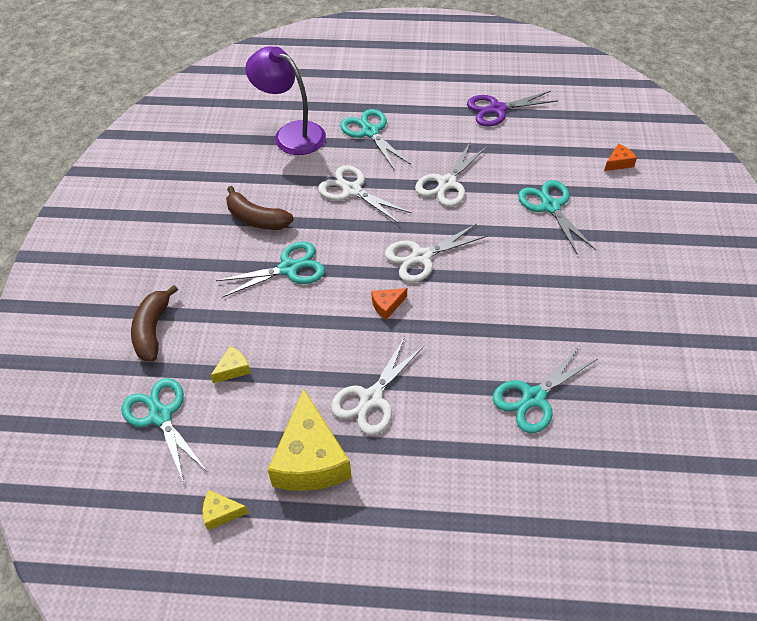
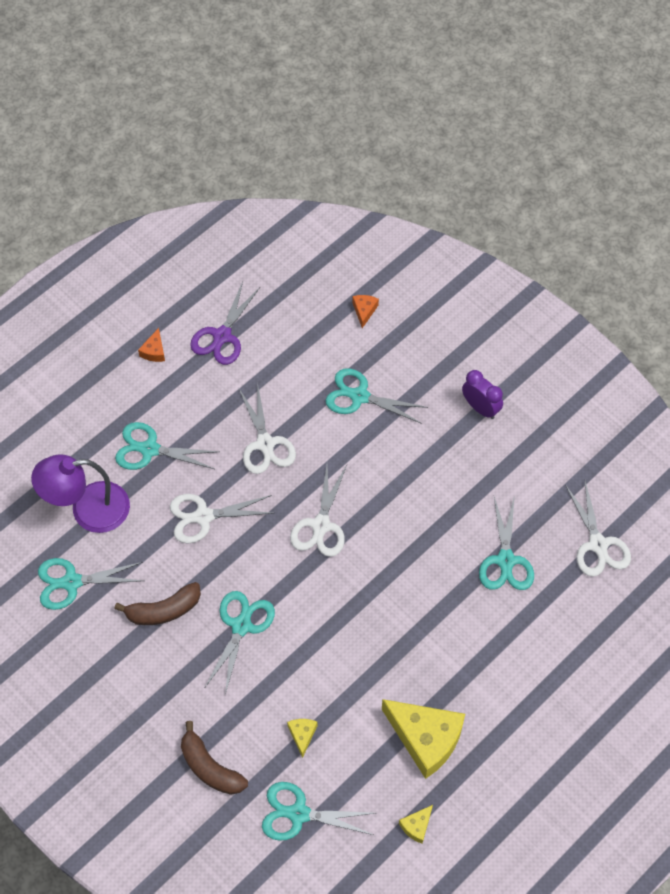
camera: 50 degrees left, 10 degrees up
white scissors [331,337,424,435] -> white scissors moved to [565,481,631,577]
orange cheese [371,288,407,320] -> orange cheese moved to [138,328,165,362]
none -> turquoise scissors [38,558,143,610]
none -> purple clock [462,370,503,419]

